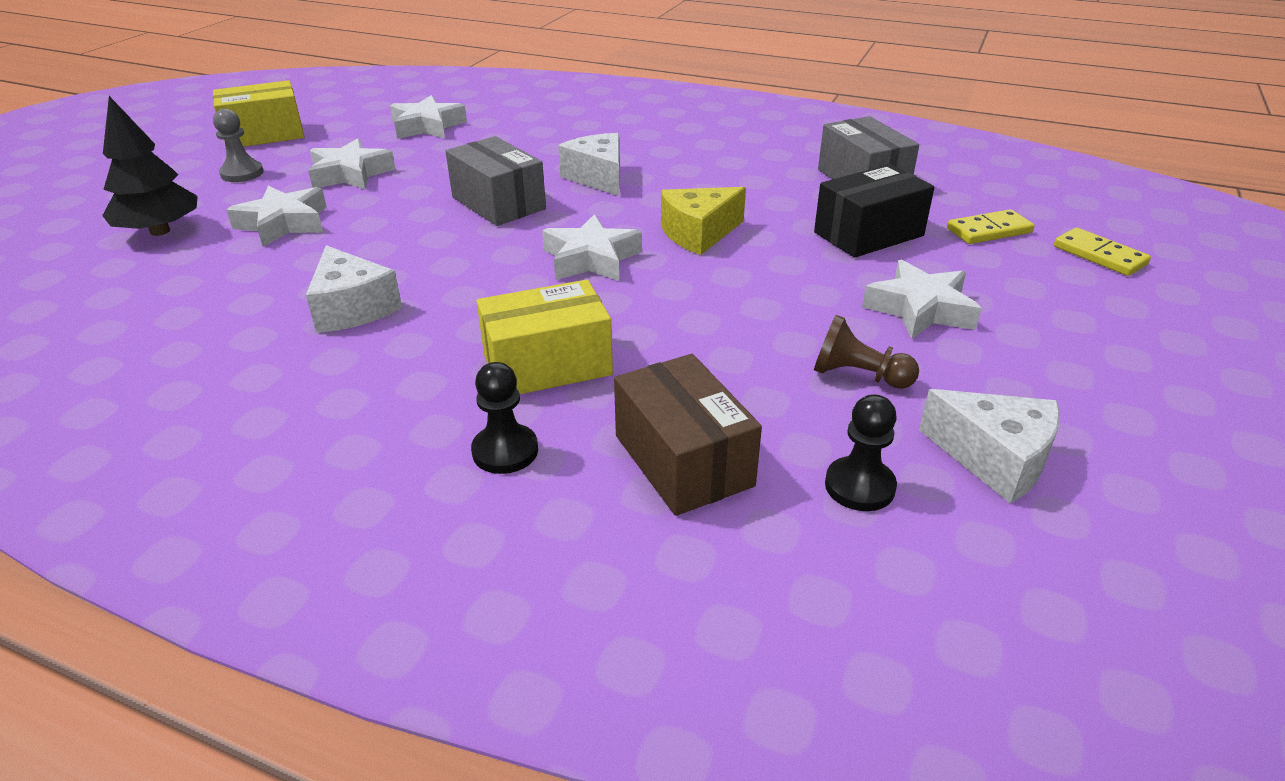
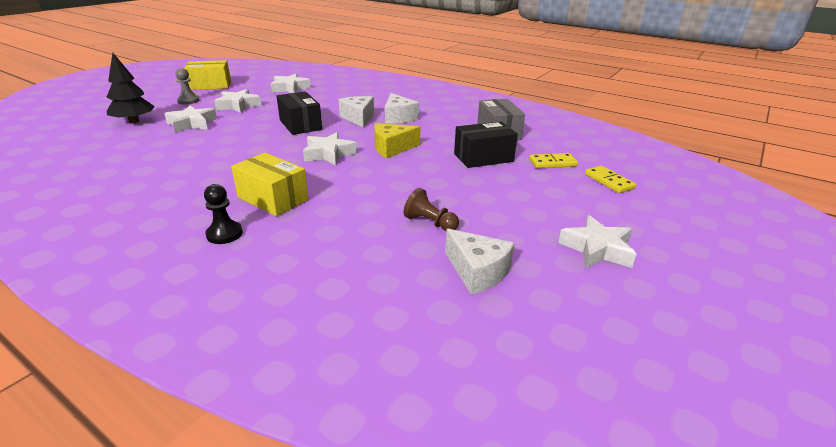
camera: 10 degrees right, 5 degrees down
white cheese [306,245,402,333] -> white cheese moved to [385,93,419,124]
grey box [446,136,546,226] -> black box [276,91,322,135]
yellow box [477,280,613,394] -> yellow box turned 45 degrees clockwise [231,153,309,216]
brown box [614,354,762,516] -> none
black pawn [825,394,897,511] -> none
white star [862,260,982,339] -> white star moved to [558,215,637,268]

